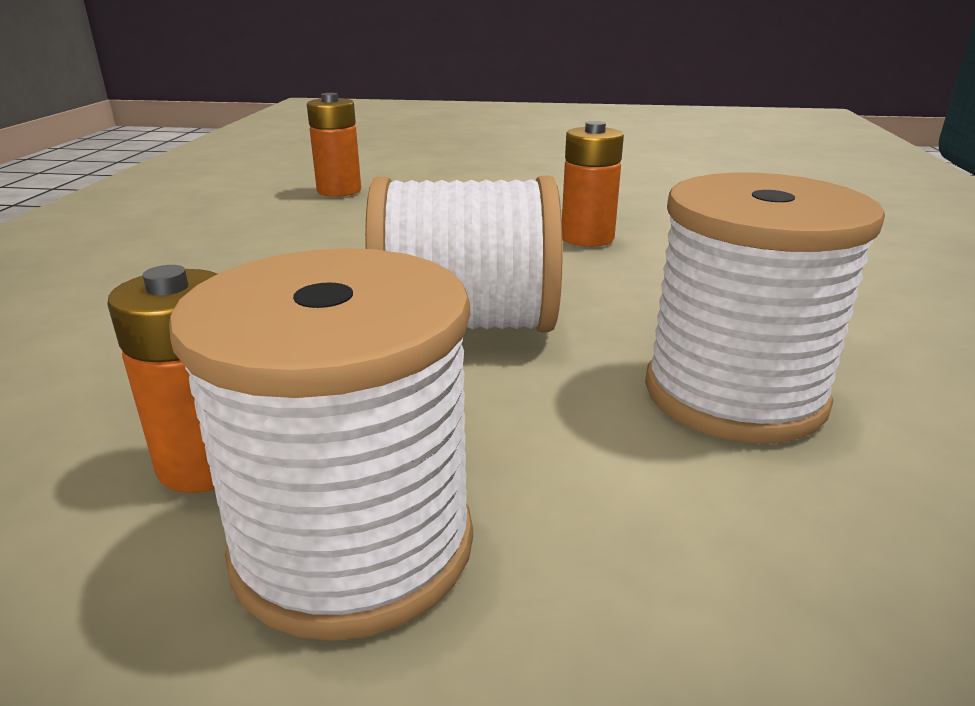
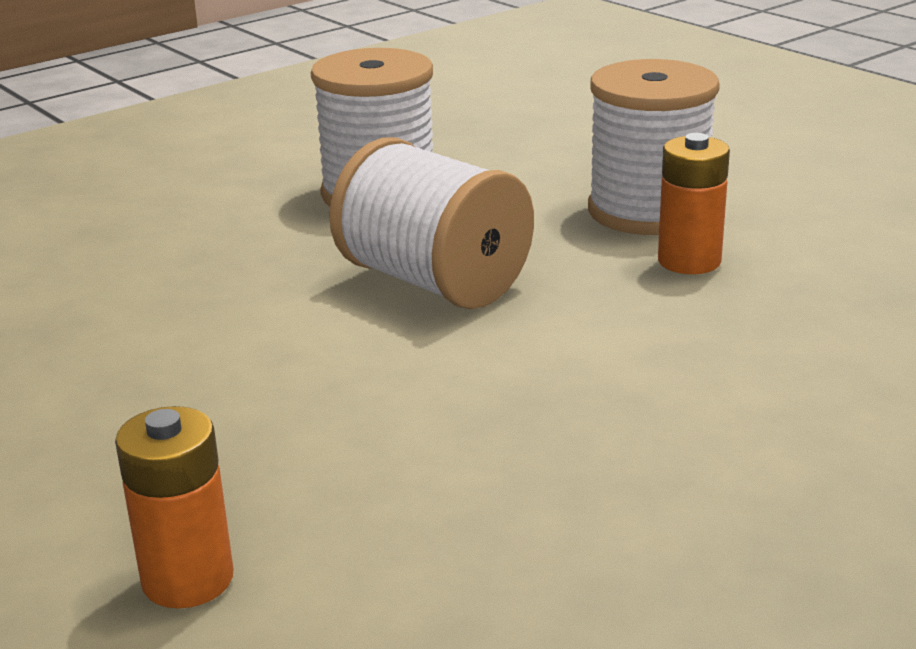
camera: 135 degrees left, 0 degrees up
orange battery [562,121,624,247] -> none

